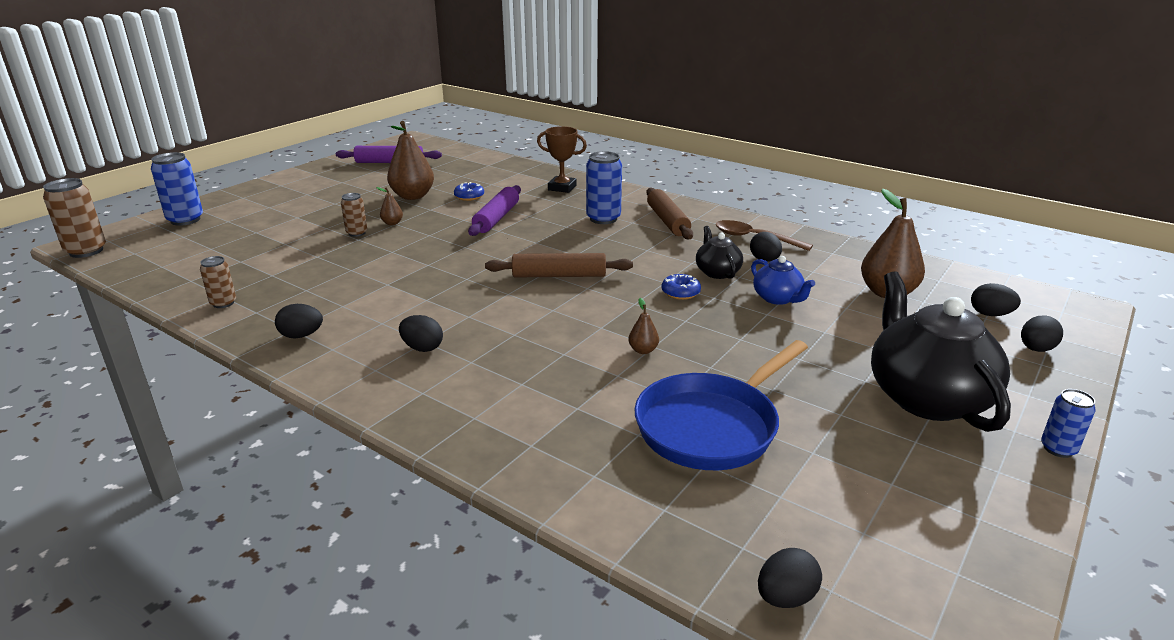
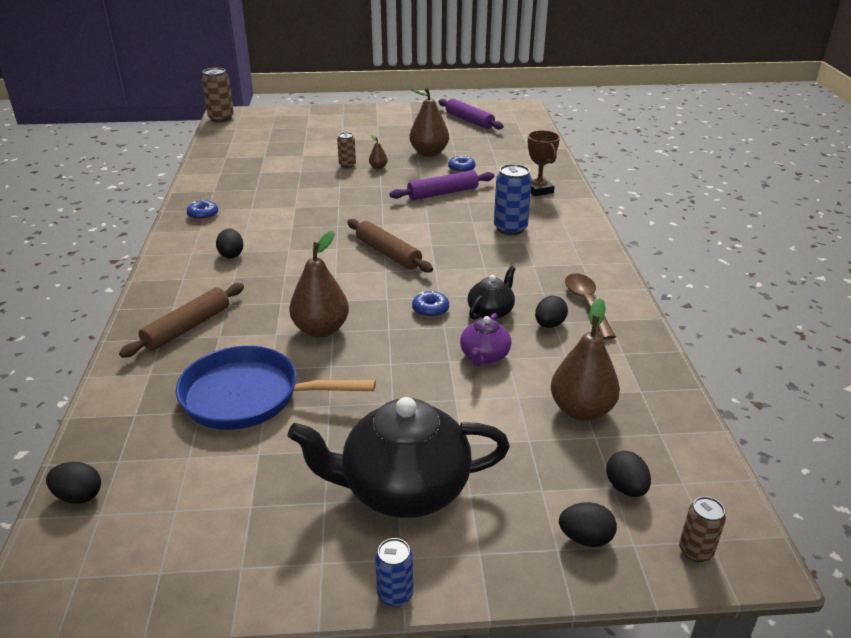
camera: 50 degrees right, 5 degrees up
blue can [151,152,203,226] -> none
brown can [200,256,236,308] -> brown can moved to [679,496,726,562]
black egg [275,304,323,338] -> blue donut [187,200,218,220]
brown pear [628,298,659,354] -> brown pear [289,231,349,338], size x2.20
brown rolling pin [646,188,693,239] -> brown rolling pin moved to [119,283,244,358]
blue teapot [751,256,815,305] -> purple teapot [460,313,511,366]
black teapot [871,271,1011,432] -> black teapot turned 135 degrees counterclockwise [288,397,510,518]

